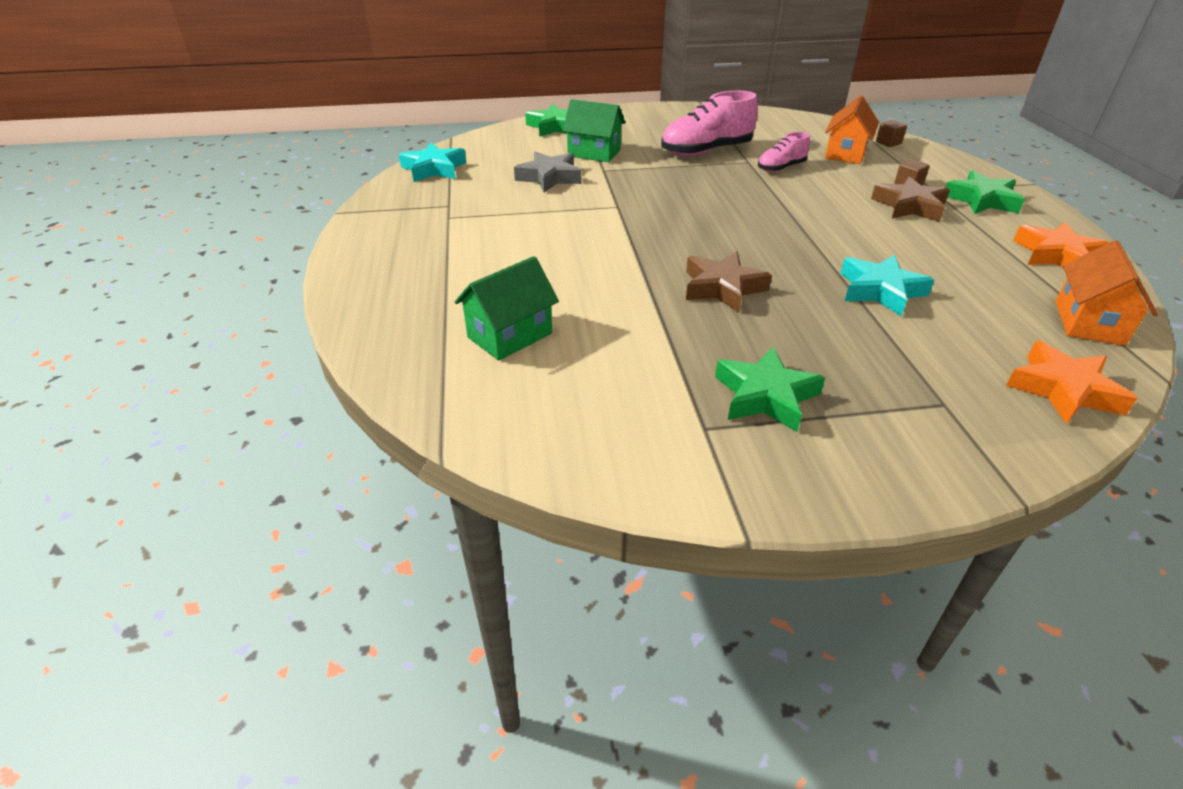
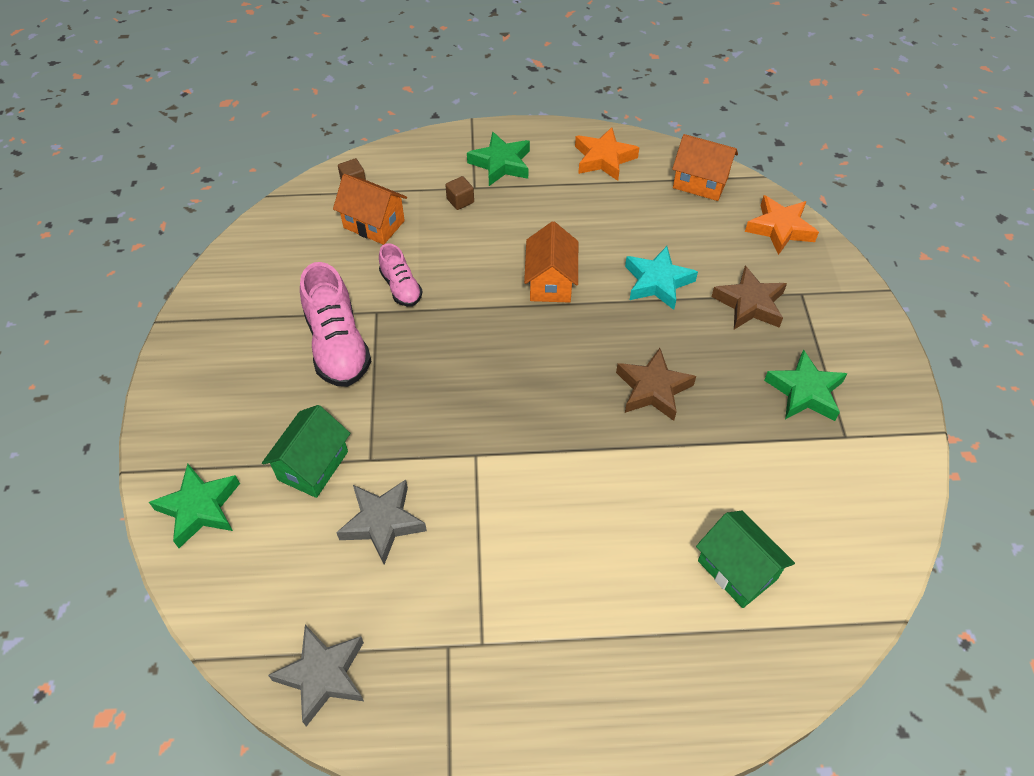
camera: 85 degrees left, 15 degrees up
turquoise star [399,143,466,182] -> grey star [268,625,364,727]
brown star [871,176,950,222] -> brown star moved to [711,265,787,329]
none -> orange house [524,221,578,303]

